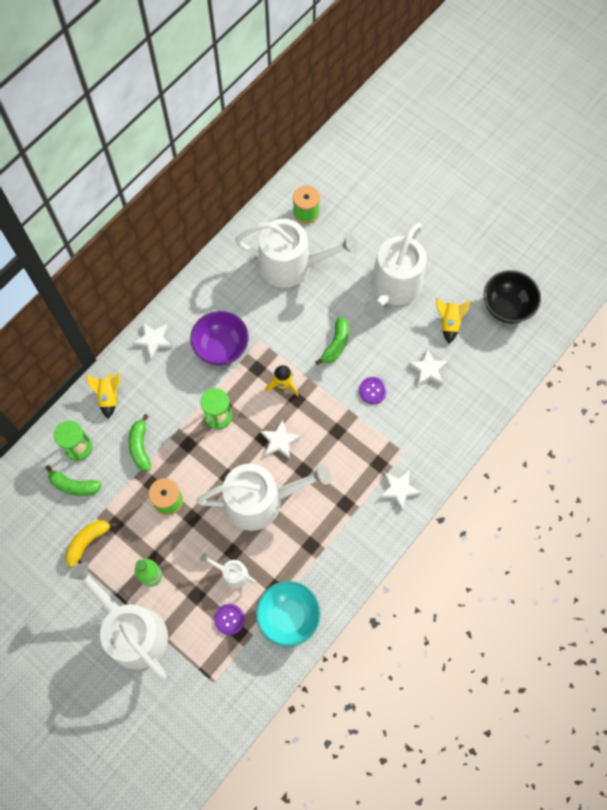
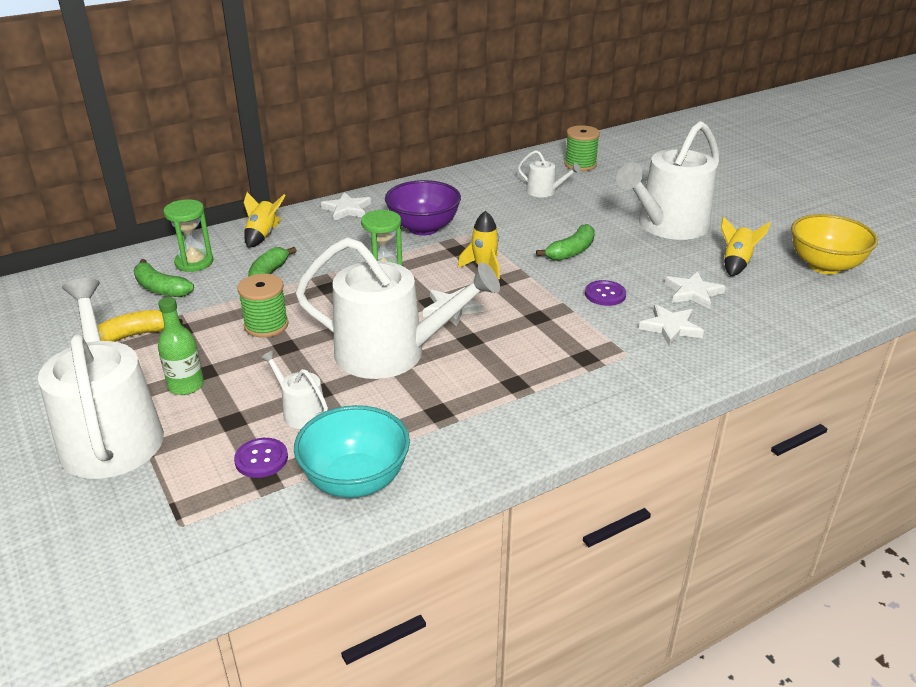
camera: 20 degrees right, 35 degrees down
white watering can [235,219,358,288] -> white watering can [518,150,581,197], size x0.44
white star [379,470,421,510] -> white star moved to [639,304,704,346]
black bowl [484,270,541,324] -> yellow bowl [791,214,878,274]

